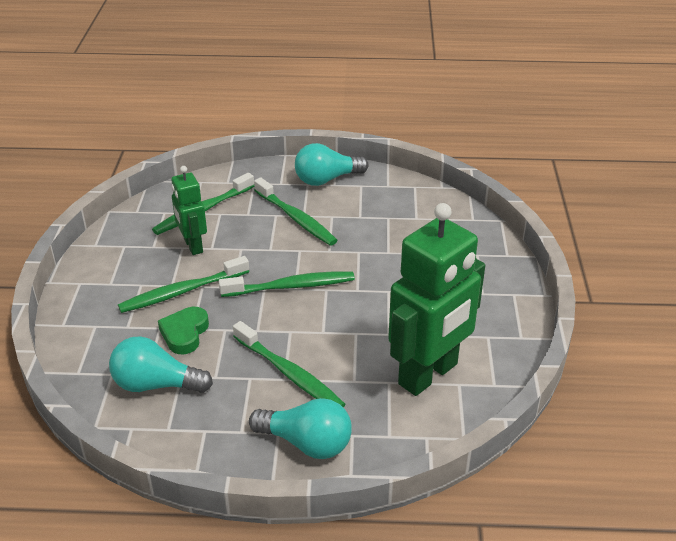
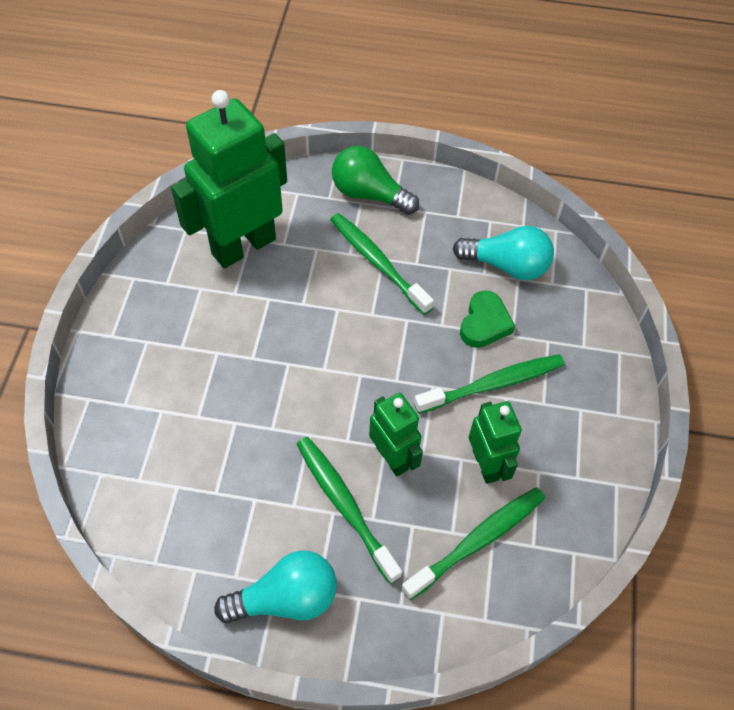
camera: 175 degrees left, 20 degrees up
green toothbrush [219,271,355,297] -> none
turquoise light bulb [249,398,352,459] -> green light bulb [332,146,419,215]
none -> green robot [369,393,423,476]

